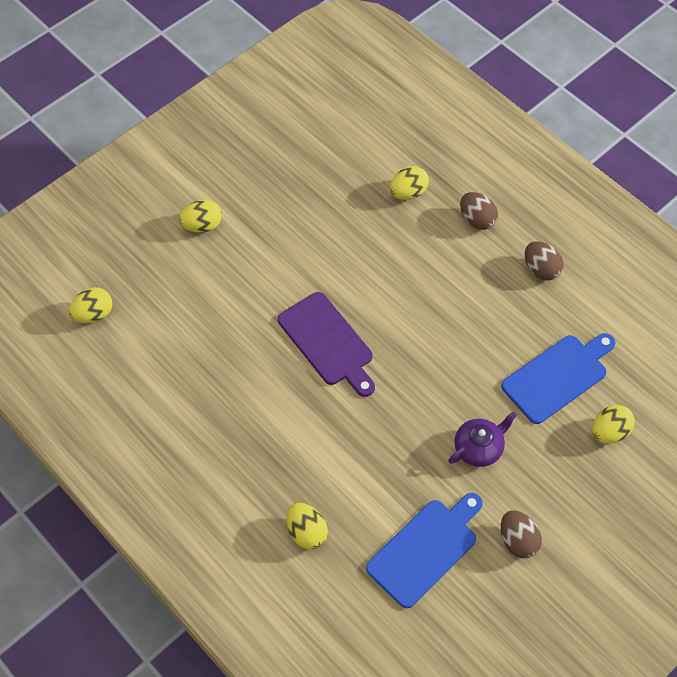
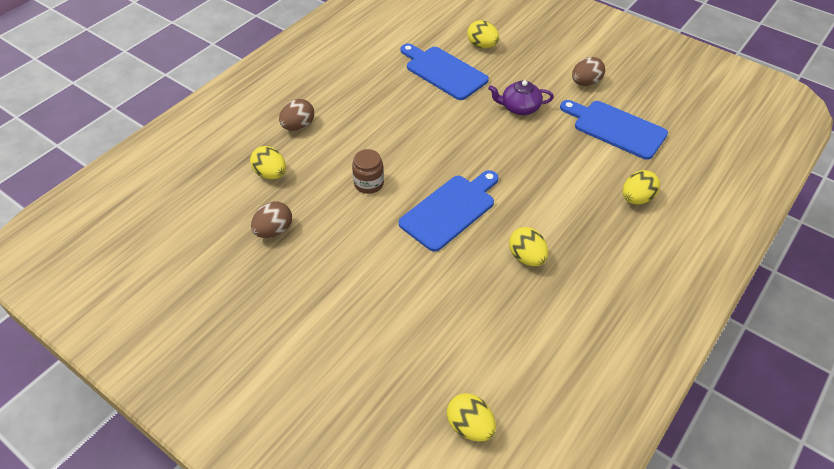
camera: 100 degrees left, 10 degrees down
yellow egg [179,200,222,233] -> yellow egg moved to [509,227,548,266]
purple cutting board [278,292,375,397] -> blue cutting board [399,170,498,252]
purple teapot [448,411,517,467] -> purple teapot turned 45 degrees counterclockwise [488,80,554,115]
brown egg [525,241,564,280] -> brown egg moved to [251,201,292,238]
none -> brown jar [352,149,384,194]

